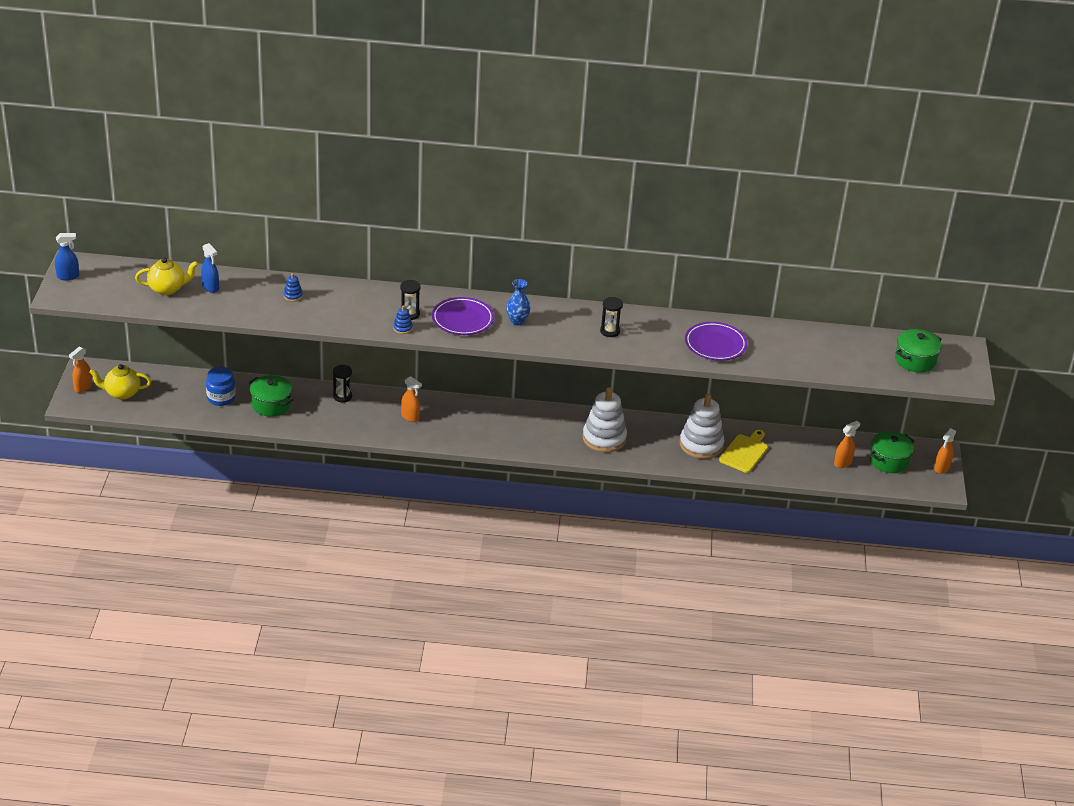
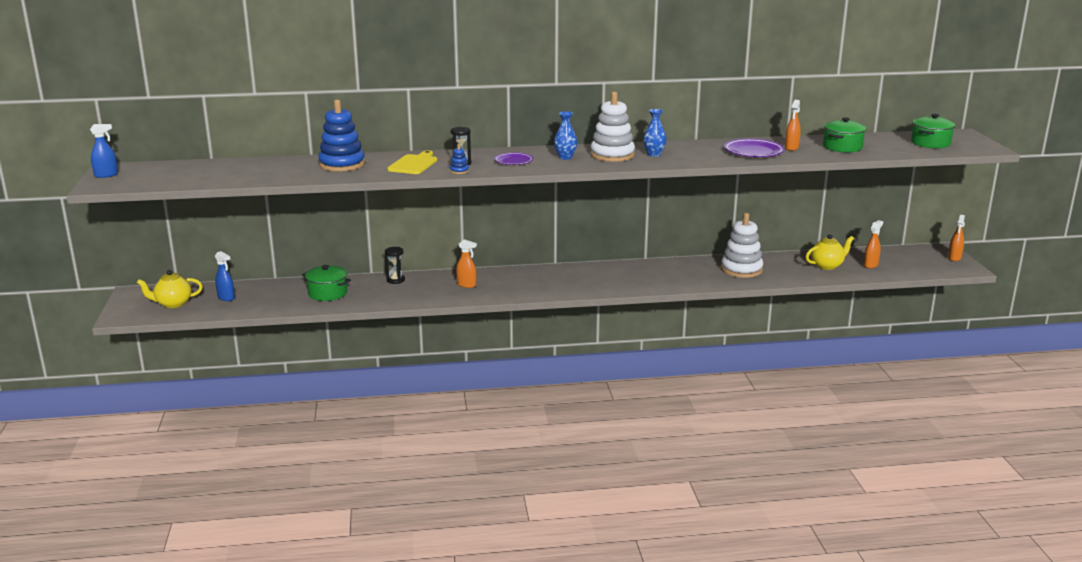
camera: 10 degrees left, 15 degrees down
orange spray bottle [69,347,92,393] -> orange spray bottle moved to [785,100,801,151]
yellow teapot [135,257,198,295] -> yellow teapot moved to [806,234,854,270]
blue spray bottle [201,243,219,293] -> blue spray bottle moved to [215,251,235,301]
blue jar [206,367,236,406] -> none
blue stacking toy [284,273,303,302] -> blue stacking toy [318,99,365,172], size x2.41
purple plate [432,297,494,335] -> purple plate [494,153,533,165], size x0.64
white stacking toy [583,387,627,452] -> white stacking toy moved to [590,91,635,162]
black hourglass [600,297,623,337] -> blue vase [643,109,666,157]
yellow cutting board [719,430,768,473] -> yellow cutting board moved to [387,150,437,174]
green pot [870,431,914,473] -> green pot moved to [823,117,866,153]

